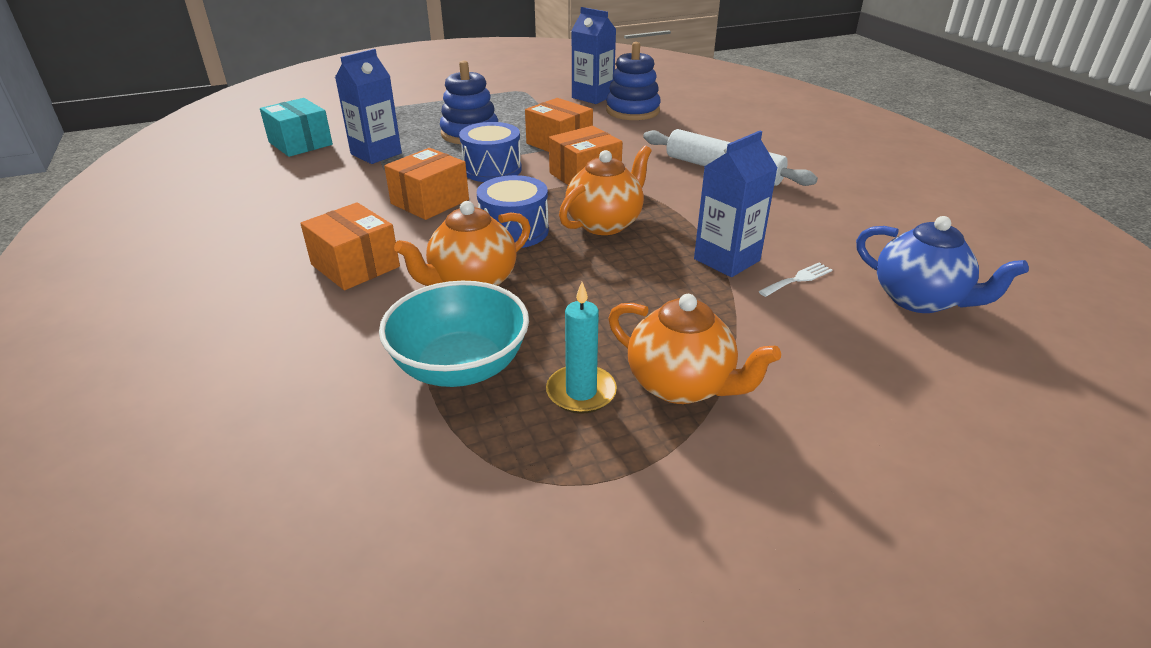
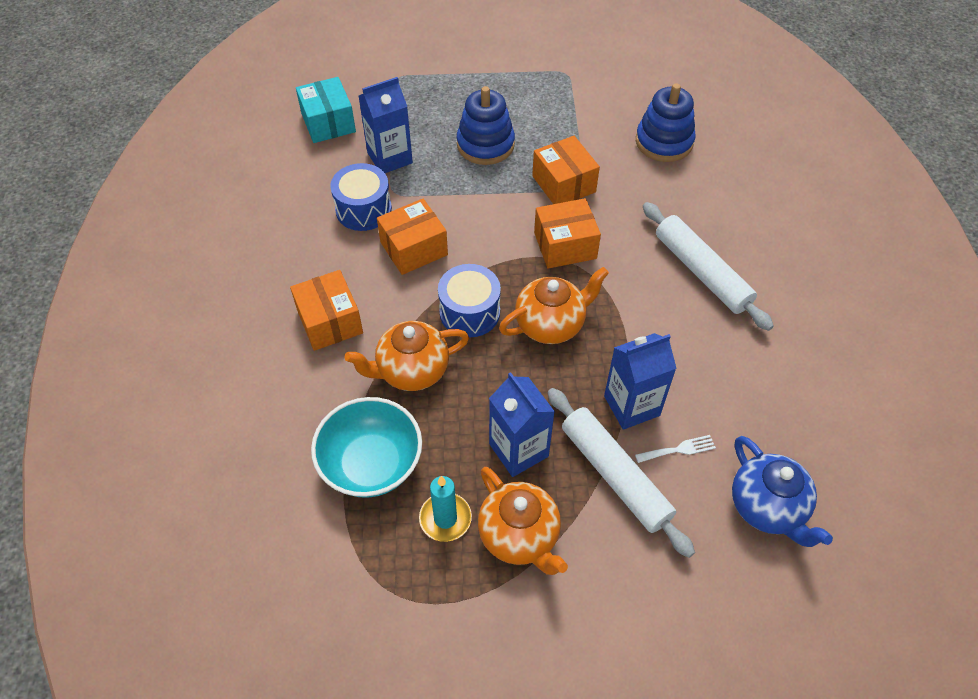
camera: 20 degrees right, 20 degrees up
blue drum [459,122,522,182] -> blue drum moved to [330,163,392,231]
blue carton [571,7,616,104] -> blue carton moved to [489,372,555,477]
none -> white rolling pin [548,388,695,558]

